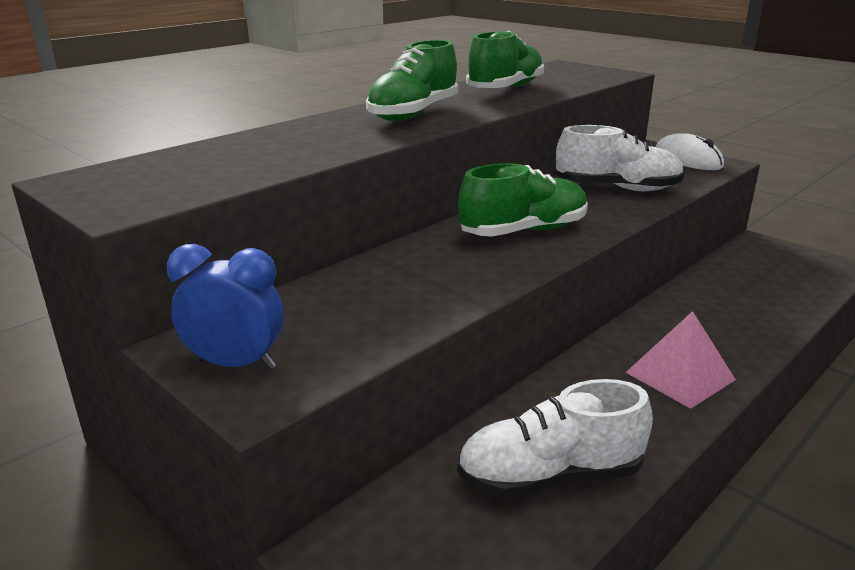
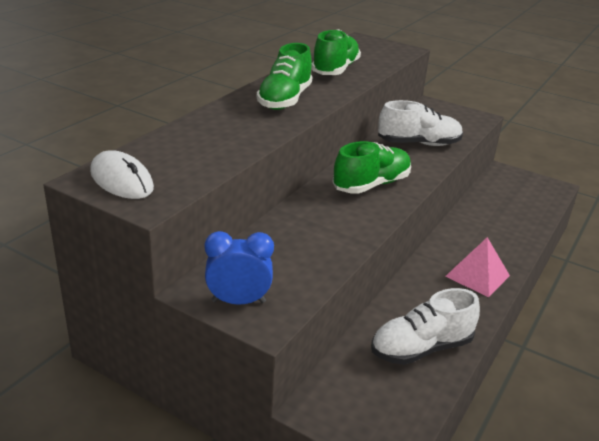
camera: 15 degrees left, 5 degrees up
white mouse [656,133,724,170] -> white mouse moved to [90,151,154,199]

